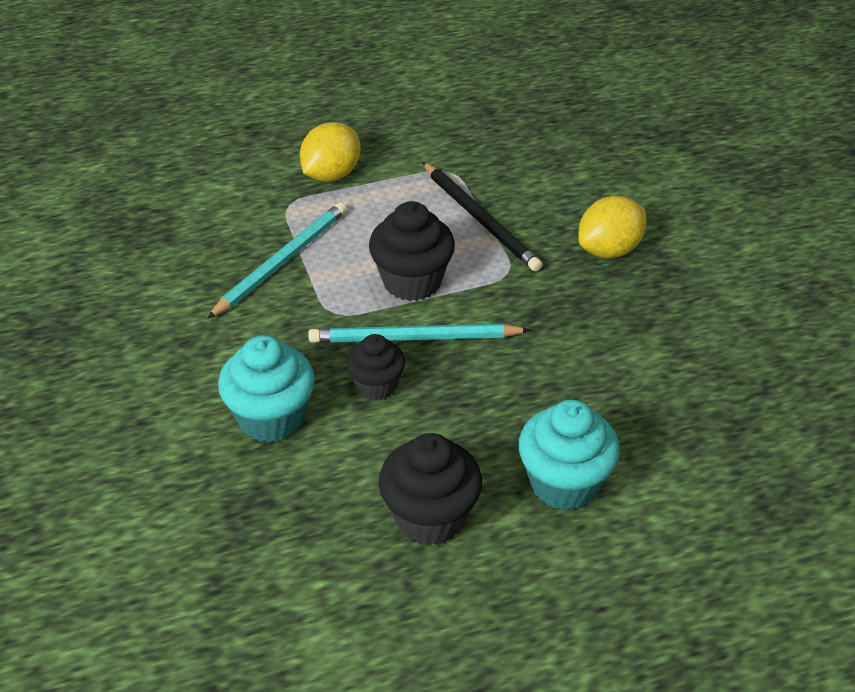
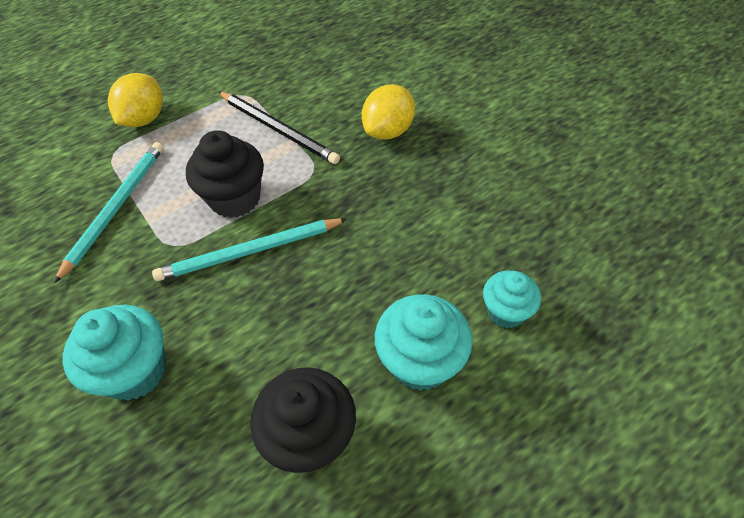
camera: 15 degrees left, 10 degrees up
black cupcake [346,334,405,400] -> none
none -> turquoise cupcake [483,270,541,328]

